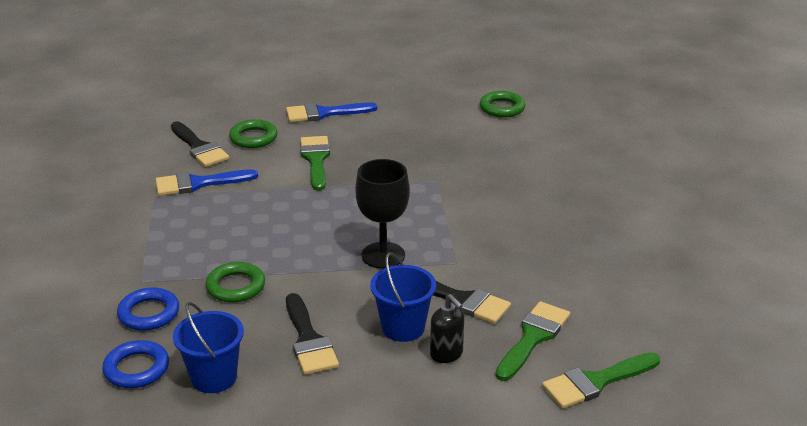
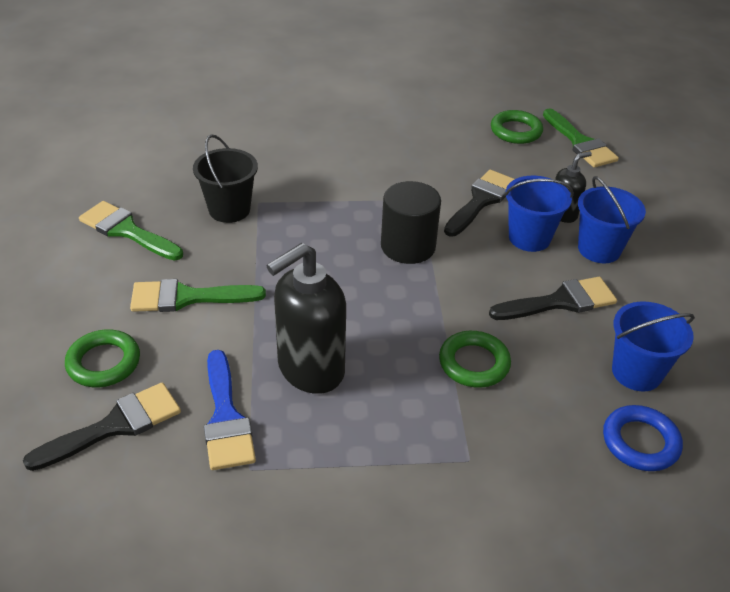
camera: 90 degrees left, 10 degrees up
blue ring [117,287,179,331] -> none
blue brush [286,103,377,122] -> none
black goblet [355,159,410,269] -> black cylinder [381,181,441,264]
green ring [480,91,526,118] -> green ring moved to [491,110,543,144]
green brush [495,301,570,381] -> green brush moved to [79,201,183,261]
none -> black bucket [193,134,258,223]
none -> black soap dispenser [266,243,346,394]
none -> blue bucket [578,176,646,263]

